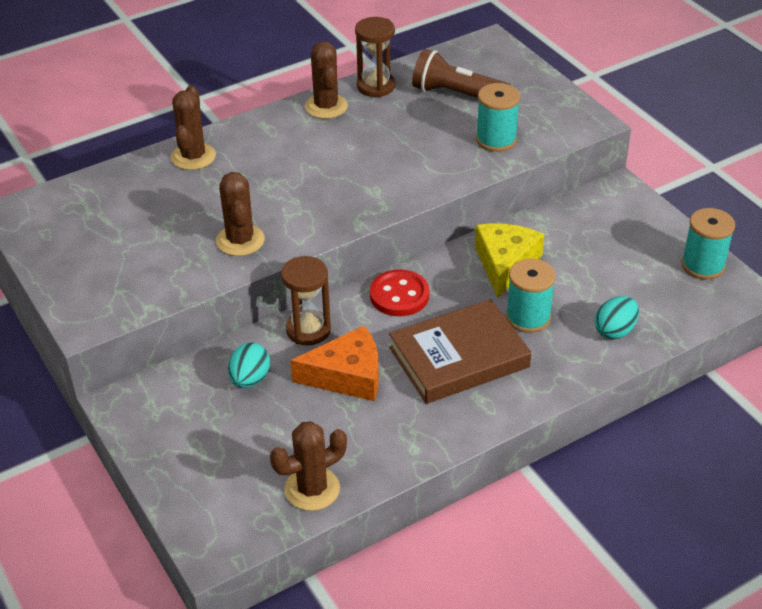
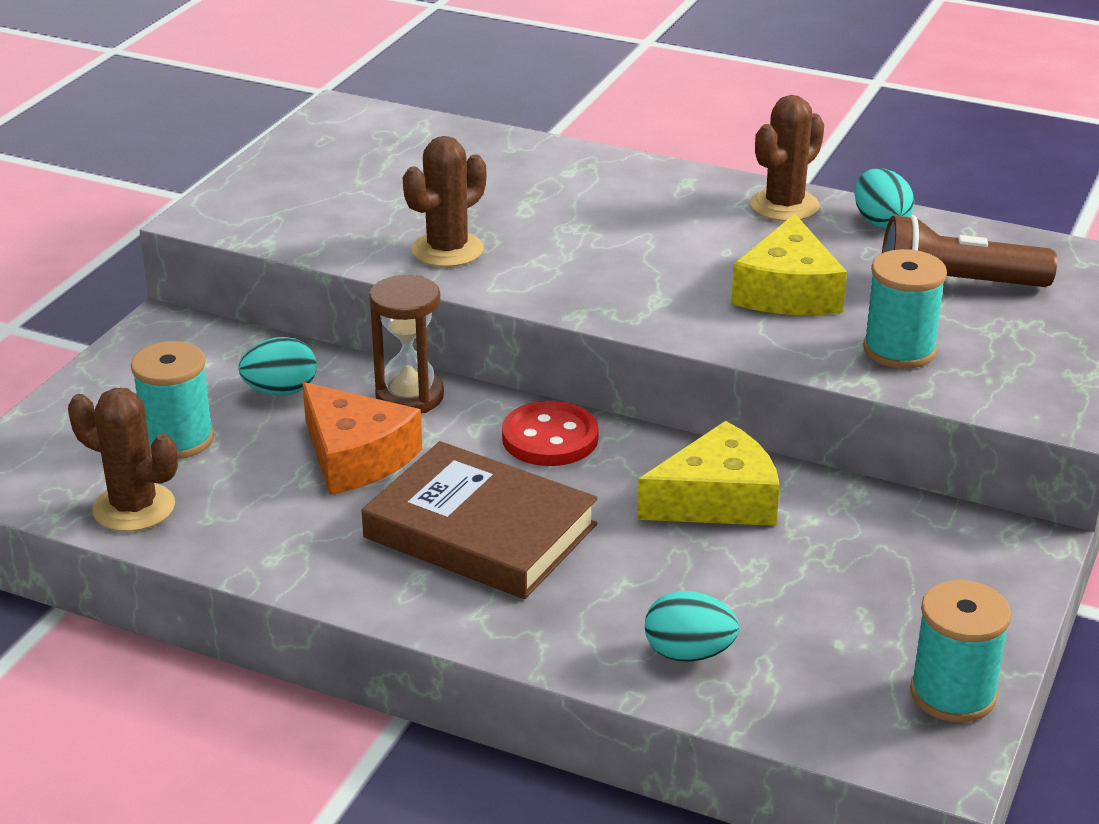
camera: 55 degrees right, 10 degrees down
brown cactus [171,85,216,170] -> none
brown hourglass [355,17,395,97] -> turquoise egg [854,168,914,229]
brown flashlight [412,49,510,98] -> brown flashlight turned 75 degrees counterclockwise [882,215,1057,287]
turquoise spool [506,259,556,333] -> turquoise spool moved to [131,341,214,459]
none -> yellow cheese [731,214,847,315]

